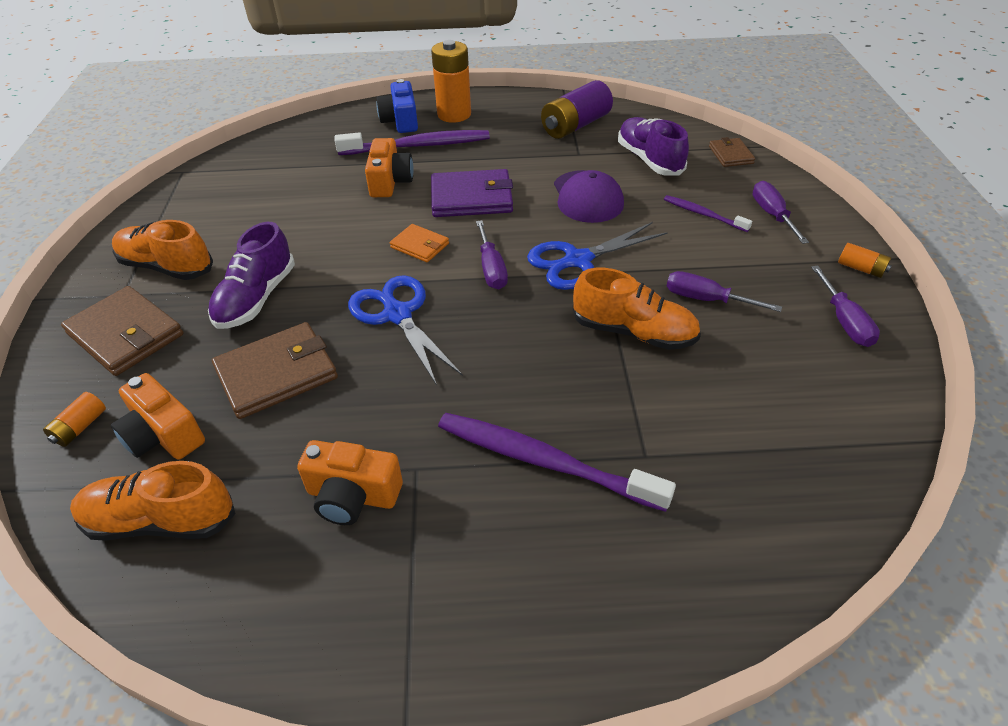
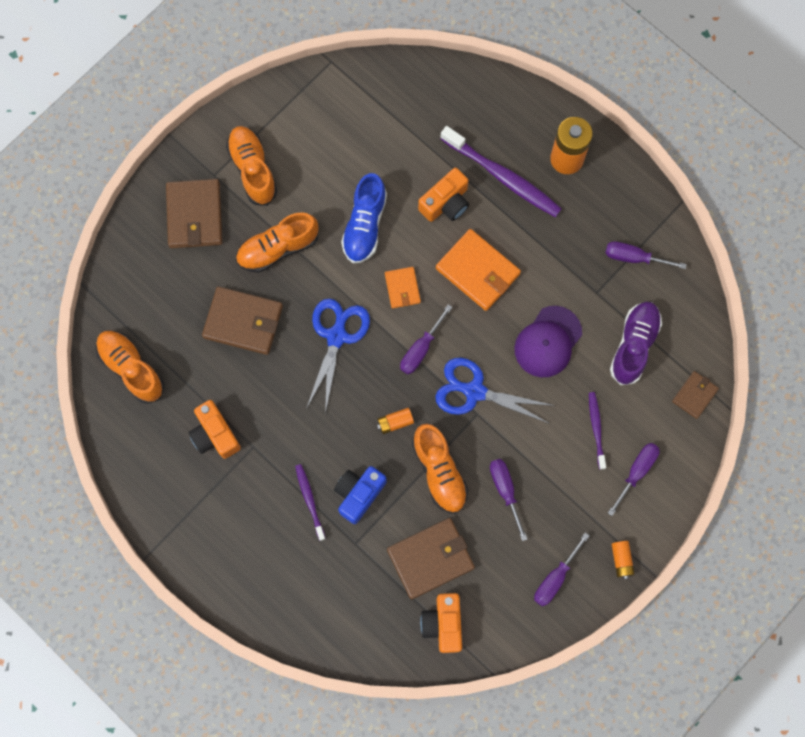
camera: 45 degrees right, 30 degrees up
orange battery [43,392,106,447] -> orange battery moved to [377,408,414,434]
orange camera [111,373,205,459] -> orange camera moved to [420,593,462,653]
purple shoe [208,222,295,329] -> orange shoe [236,212,319,273]
blue camera [376,79,418,133] -> blue camera moved to [334,466,387,524]
purple wallet [431,169,513,217] -> orange wallet [436,229,521,311]
purple toothbrush [438,413,676,512] -> purple toothbrush [295,464,326,541], size x0.53
purple battery [541,80,613,139] -> purple screwdriver [605,241,687,269]
none -> blue shoe [341,173,387,264]
none -> brown wallet [387,518,475,599]

